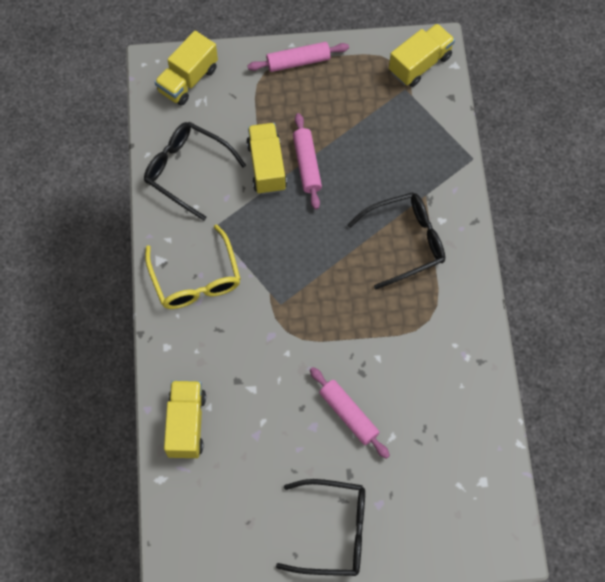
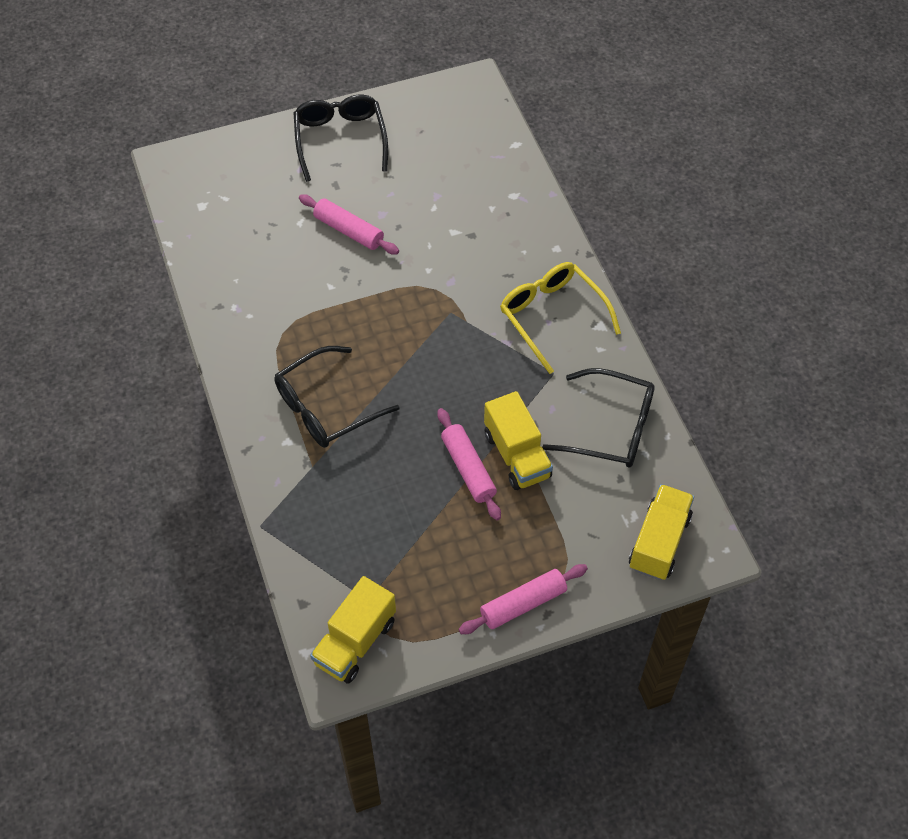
camera: 165 degrees right, 10 degrees down
yellow truck [164,380,206,459] -> none
black glasses [276,479,365,576] -> black glasses turned 90 degrees clockwise [294,95,388,182]

